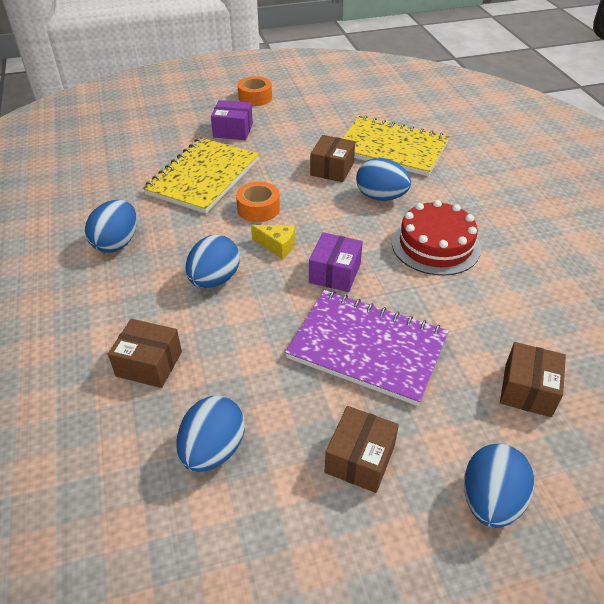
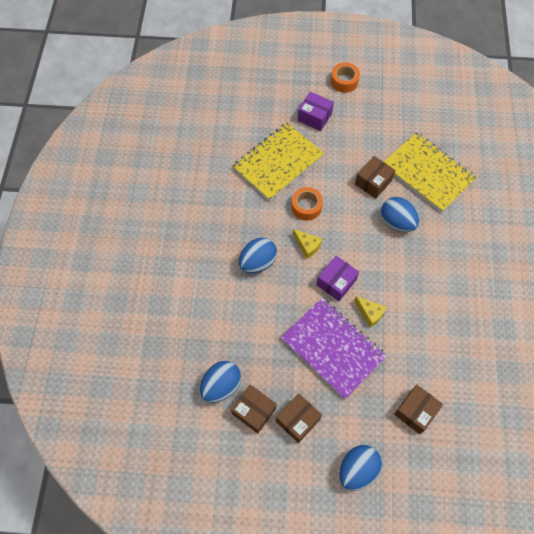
camera: 20 degrees right, 20 degrees up
blue egg [85,200,137,253] -> none
brown box [108,319,182,388] -> brown box moved to [231,385,277,433]
red cake [392,200,481,276] -> none
none -> yellow cheese [354,296,386,327]

